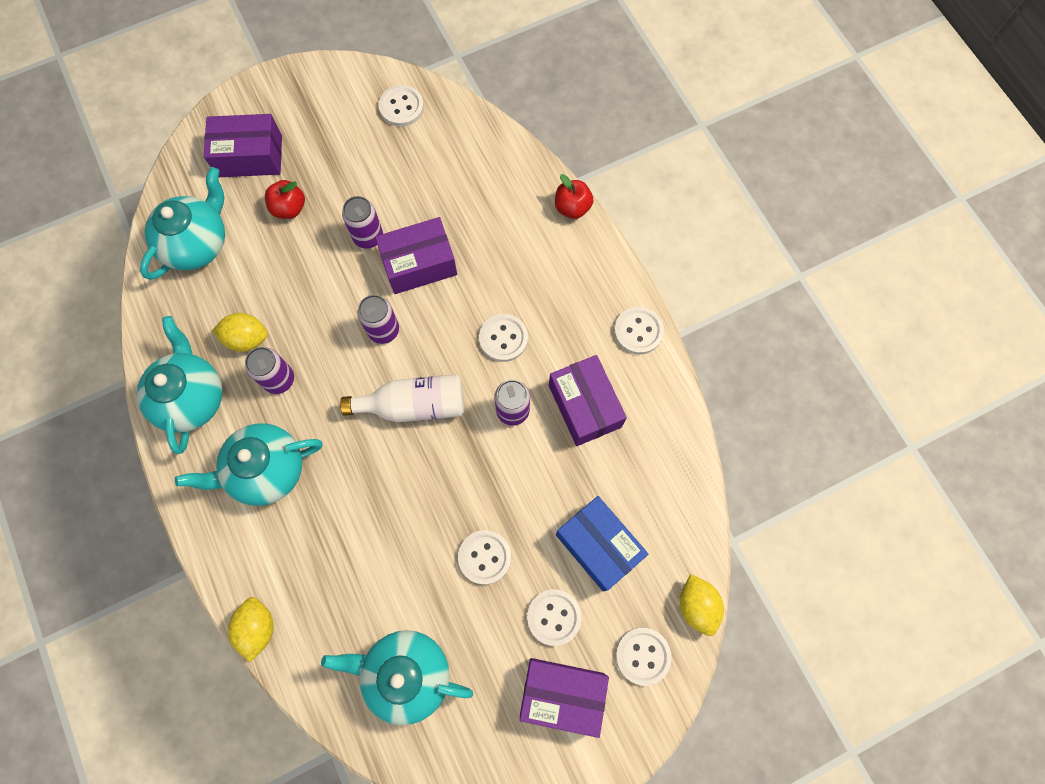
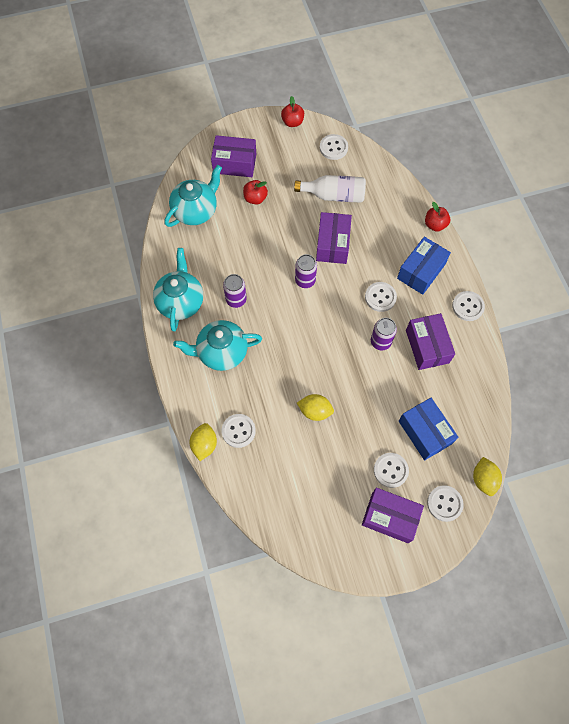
camera: 10 degrees right, 5 degrees down
yellow lemon [212,313,268,352] -> yellow lemon moved to [297,394,334,421]
turquoise teapot [321,630,473,725] -> none
white bottle [340,374,464,422] -> white bottle moved to [294,175,366,203]
purple can [342,196,383,249] -> none
purple box [375,217,457,294] -> purple box turned 75 degrees counterclockwise [316,212,352,264]
white button [458,530,511,584] -> white button moved to [222,414,256,448]
none -> red apple [281,96,304,127]
none -> blue box [397,237,451,295]

